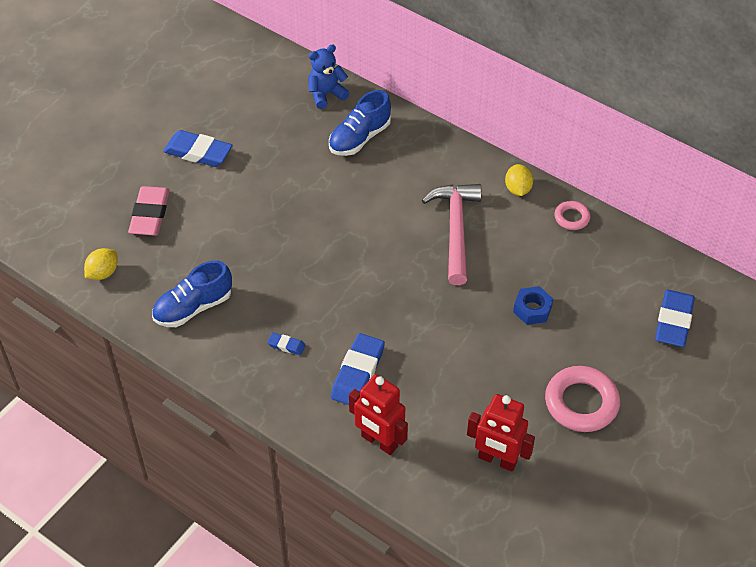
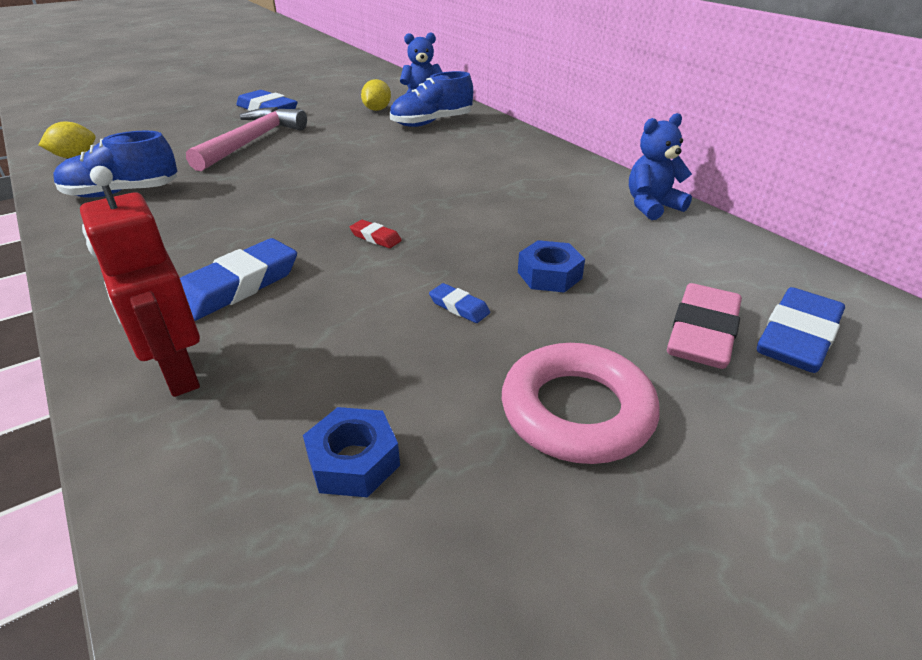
camera: 20 degrees right, 15 degrees down
pink eraser [128,186,170,236] -> pink eraser moved to [667,283,742,369]
blue eraser [267,332,306,355] -> blue eraser moved to [429,283,490,323]
pink hammer [422,184,482,285] -> pink hammer moved to [186,107,307,171]
red robot [467,394,535,471] -> blue nut [303,407,400,497]
yellow lemon [505,164,533,196] -> yellow lemon moved to [361,79,391,111]
pink ring [554,201,590,230] -> blue teddy bear [629,113,692,220]
none -> red eraser [350,220,402,248]

